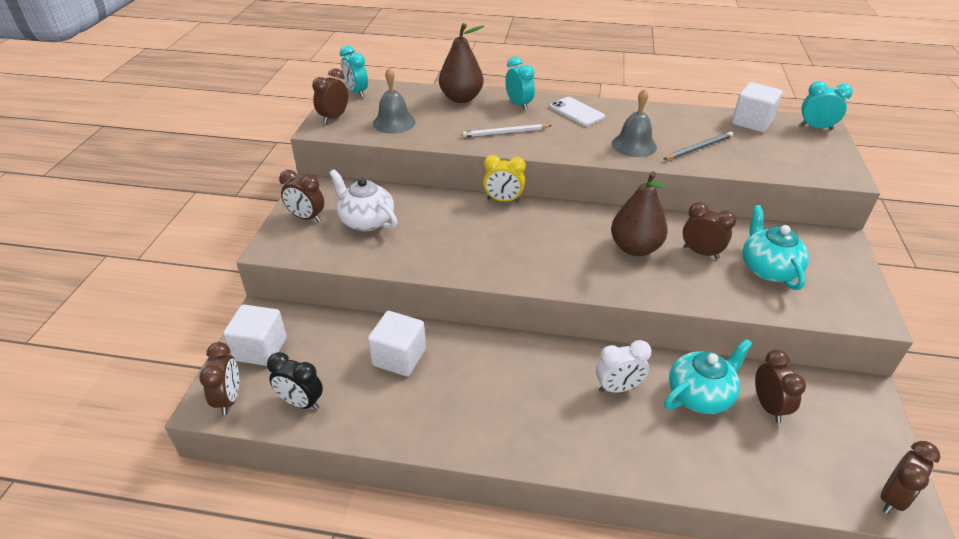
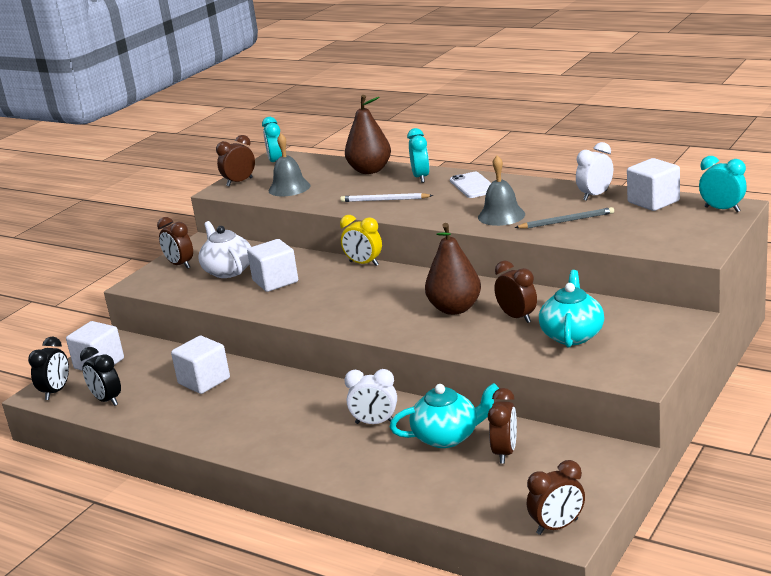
camera: 25 degrees right, 15 degrees down
brown clock [199,342,239,415] -> black clock [28,337,69,400]
none -> white cube [247,239,298,292]
none -> white clock [576,142,613,201]

